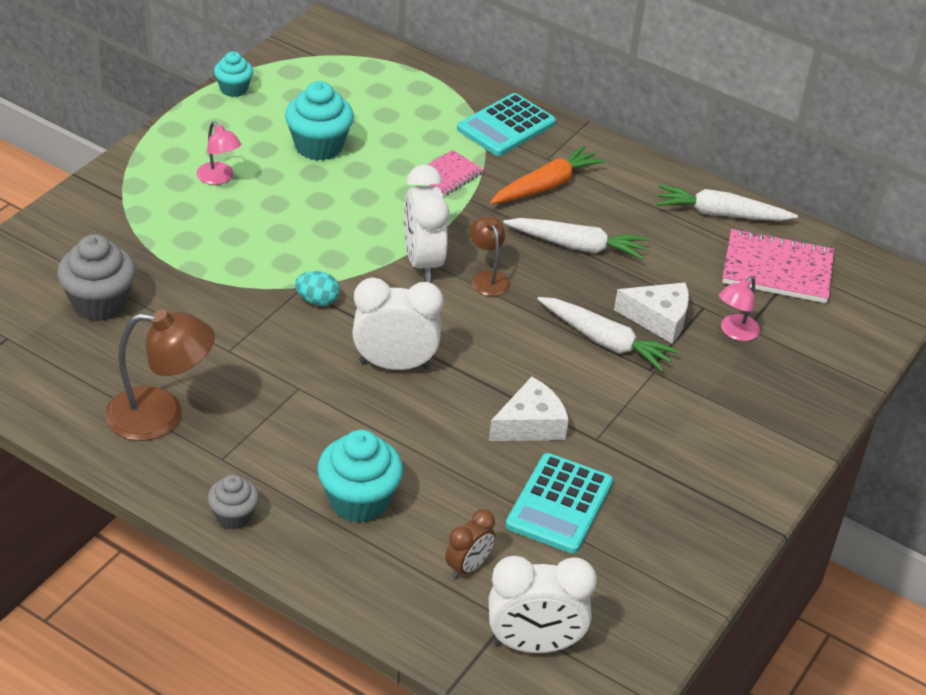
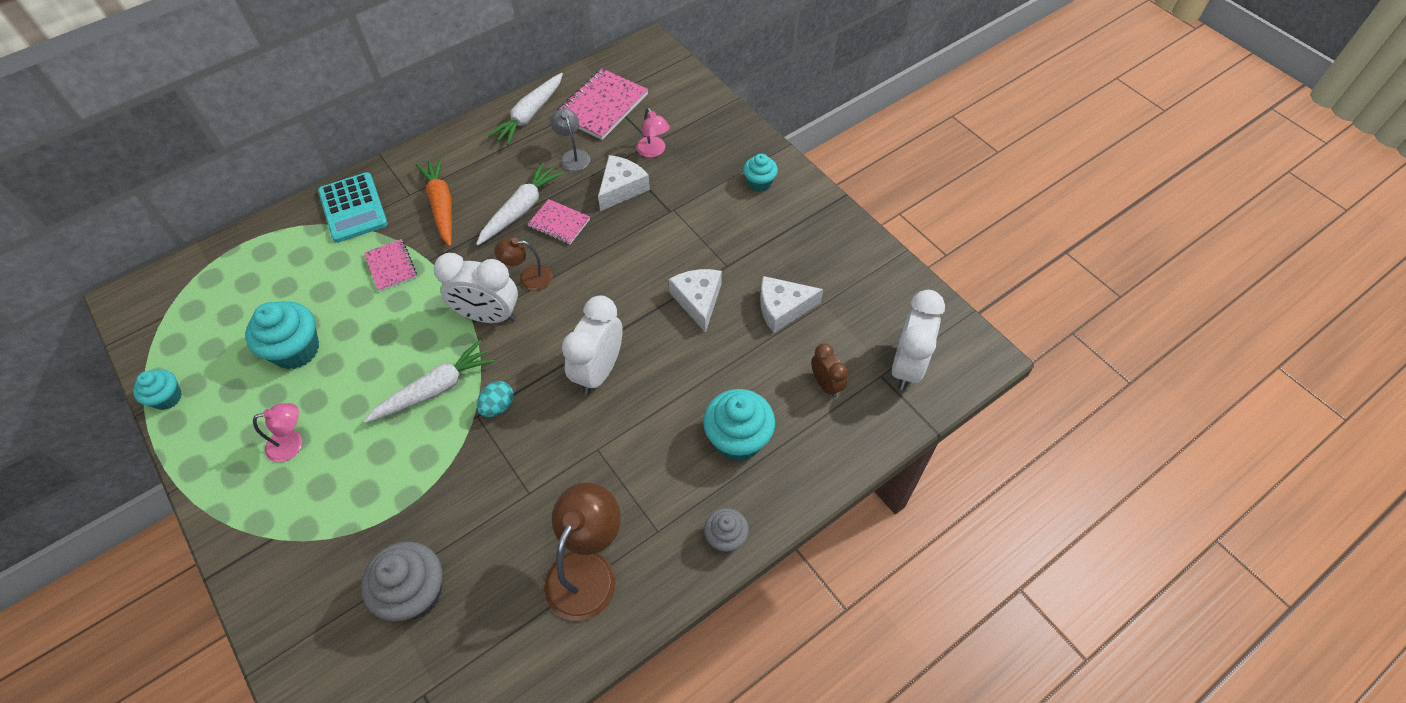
camera: 65 degrees left, 15 degrees up
turquoise calculator [506,453,613,554] -> white cheese [760,276,823,333]
white carrot [537,297,679,372] -> white carrot moved to [364,340,495,423]
none -> pink notebook [527,199,590,244]
none -> grey lamp [550,108,590,171]
none -> turquoise cupcake [743,154,778,192]

